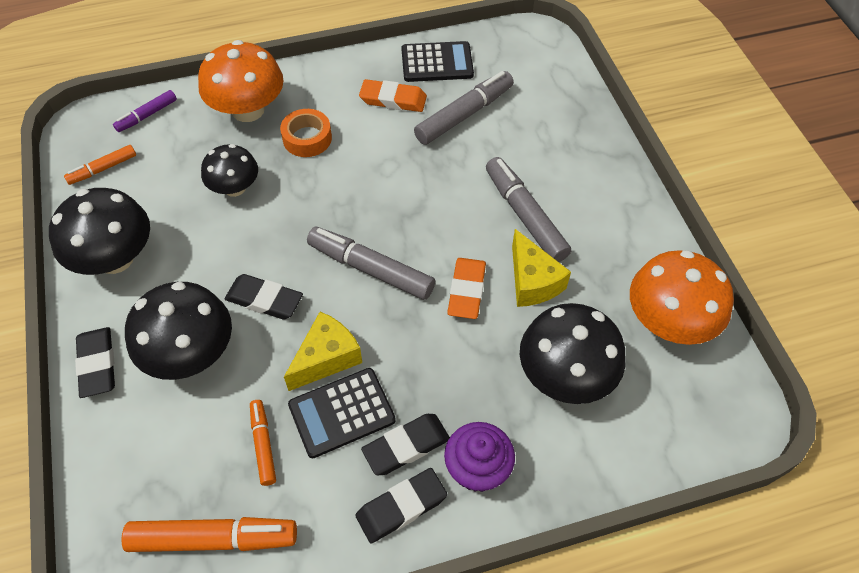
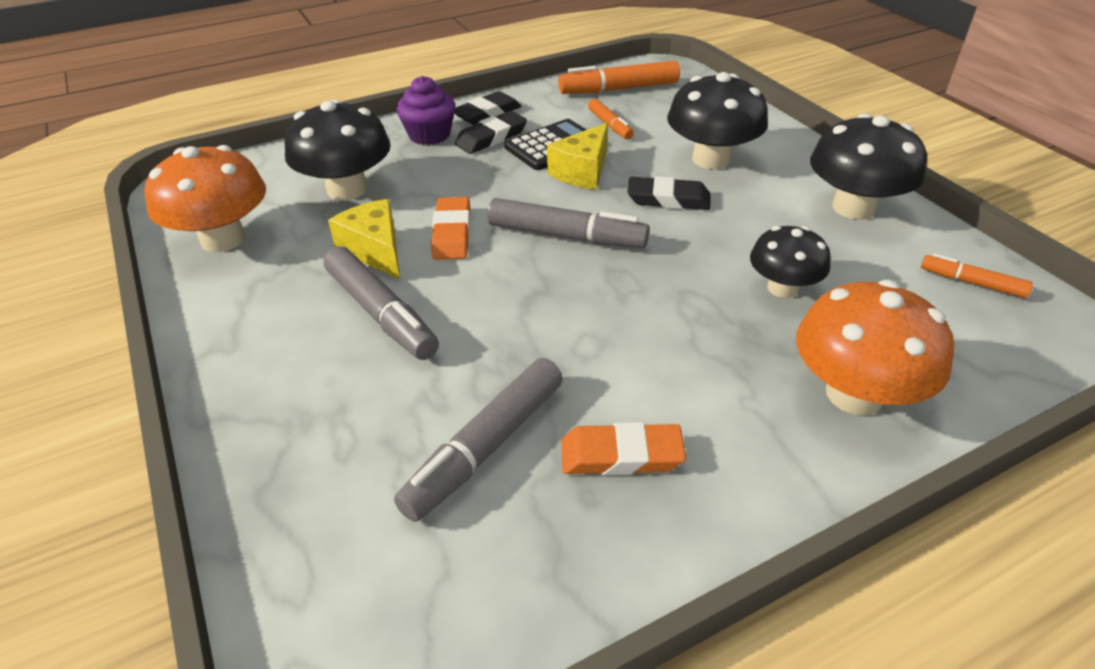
camera: 170 degrees right, 15 degrees down
orange marker [64,145,136,185] -> orange marker turned 105 degrees counterclockwise [921,253,1033,298]
black eraser [75,327,115,398] -> none
purple marker [113,90,177,132] -> none
orange tape [280,109,332,157] -> none
black calculator [401,41,474,82] -> none

